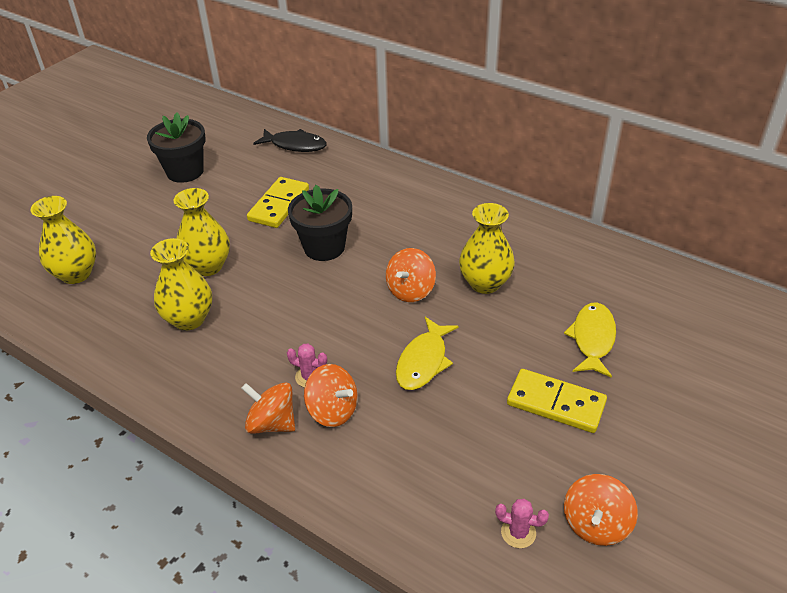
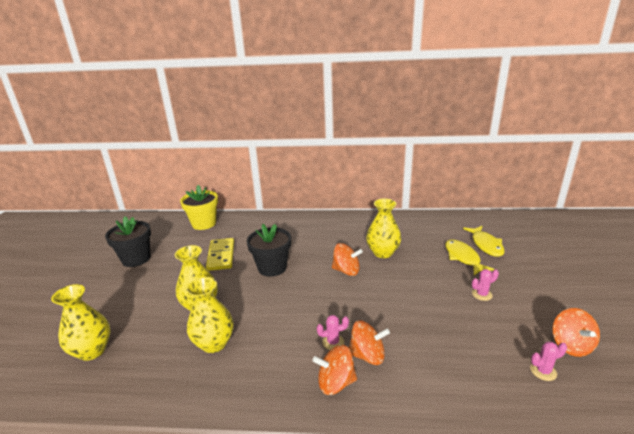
camera: 30 degrees left, 15 degrees down
black fish [253,129,327,152] -> yellow flower pot [180,185,218,230]
orange spinning top [386,248,436,302] -> orange spinning top turned 75 degrees counterclockwise [332,243,363,276]
yellow fish [396,317,459,390] -> yellow fish moved to [463,226,504,257]
yellow domino [507,369,607,433] -> pink cactus [472,269,499,301]

